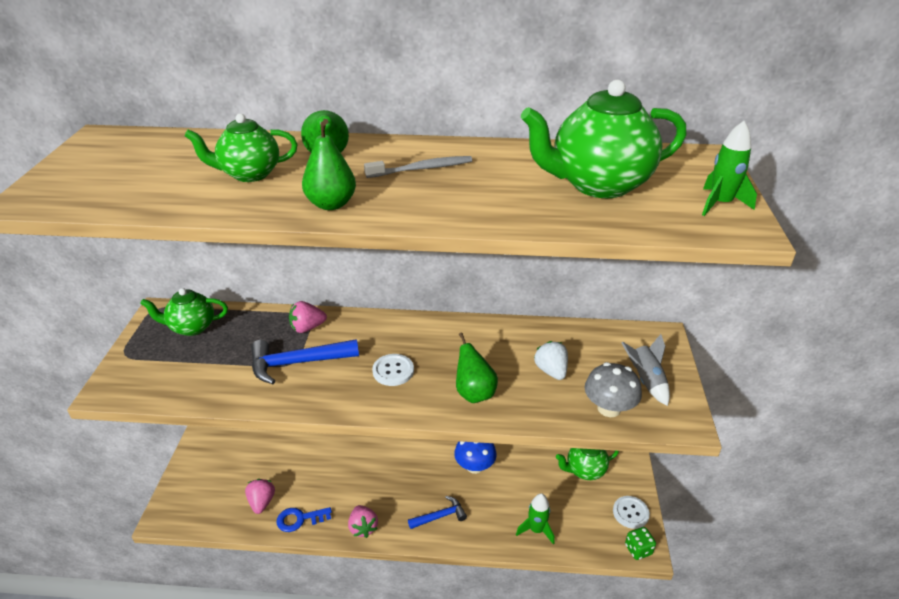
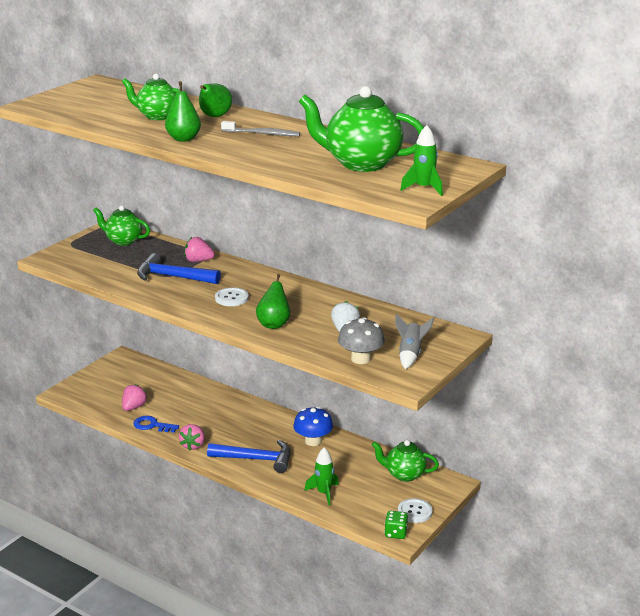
camera: 30 degrees right, 10 degrees down
blue hammer [408,496,467,529] -> blue hammer [207,440,291,473], size x1.63

